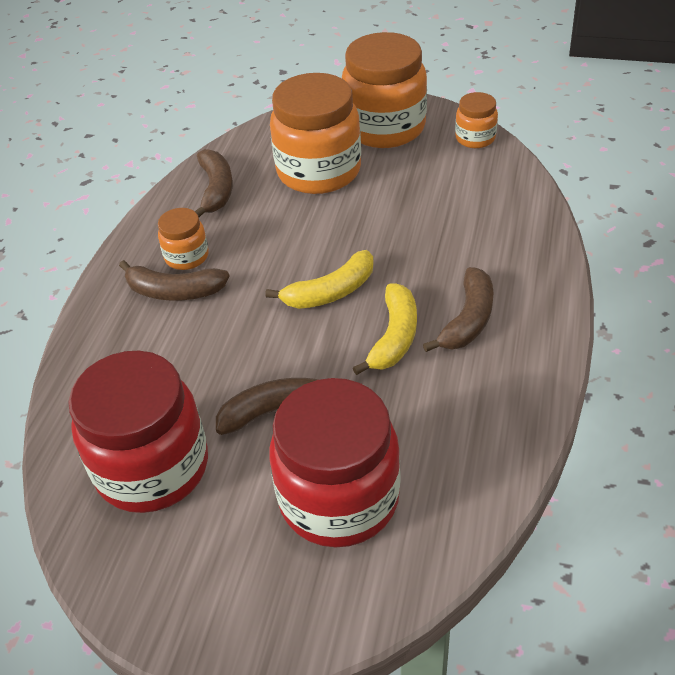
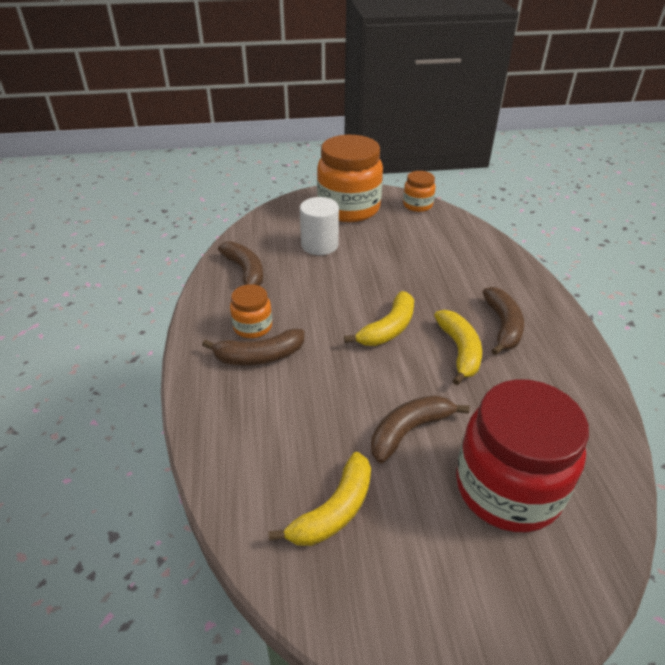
camera: 25 degrees left, 5 degrees down
red jar [68,351,208,513] -> yellow banana [269,452,371,546]
orange jar [270,73,361,194] -> white cylinder [300,197,339,255]

